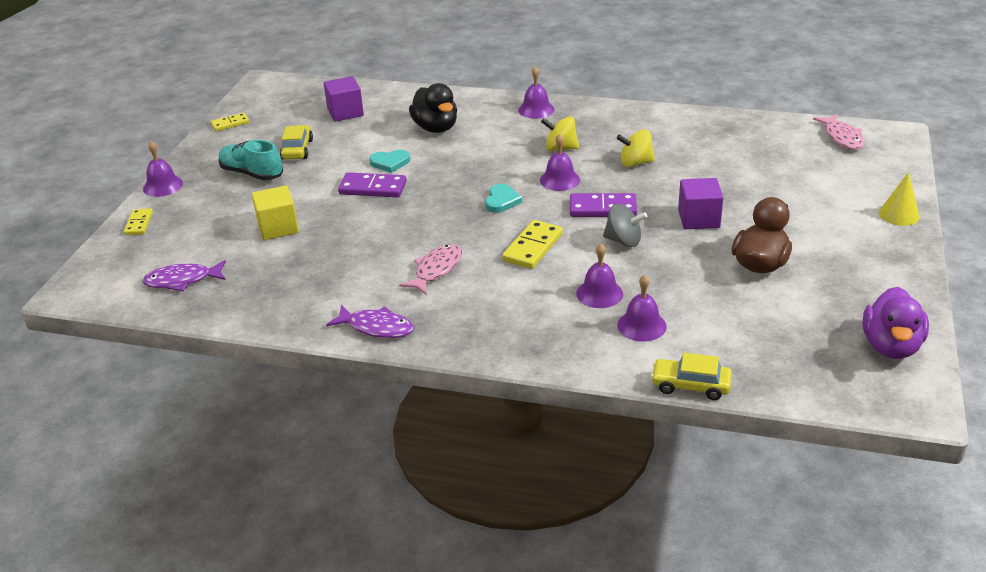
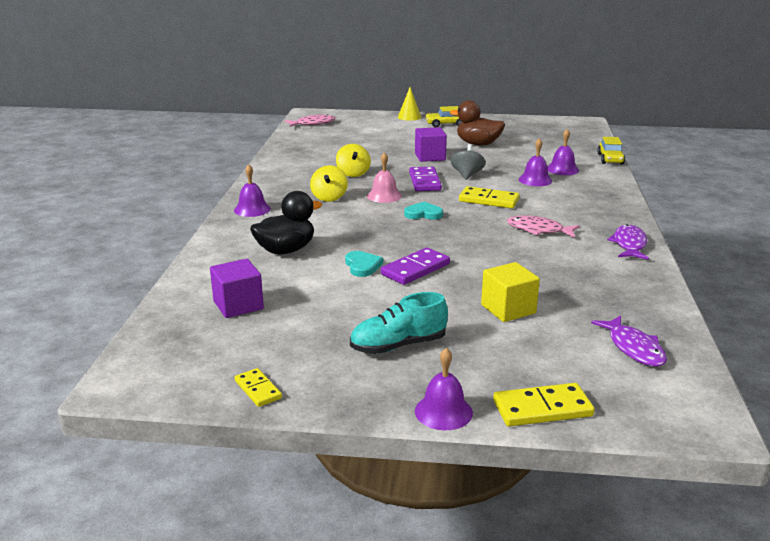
camera: 100 degrees left, 10 degrees down
yellow domino [124,208,153,235] -> yellow domino [493,383,595,427], size x1.62
turquoise shoe [218,140,283,180] -> turquoise shoe turned 45 degrees clockwise [350,292,448,354]
yellow car [280,125,313,160] -> yellow car moved to [425,106,462,127]
purple domino [338,172,407,197] -> purple domino turned 45 degrees clockwise [381,248,450,285]
purple bell [540,134,580,191] -> pink bell [367,152,402,203]
purple duck [863,287,929,359] -> none

